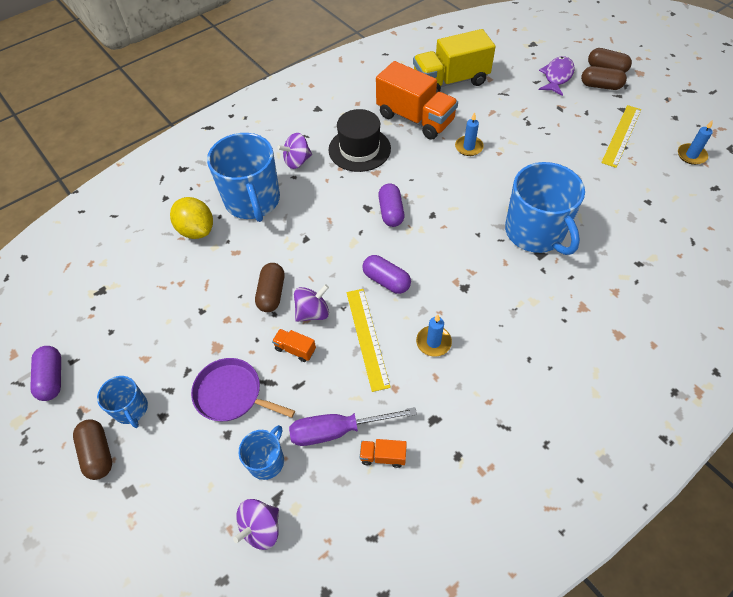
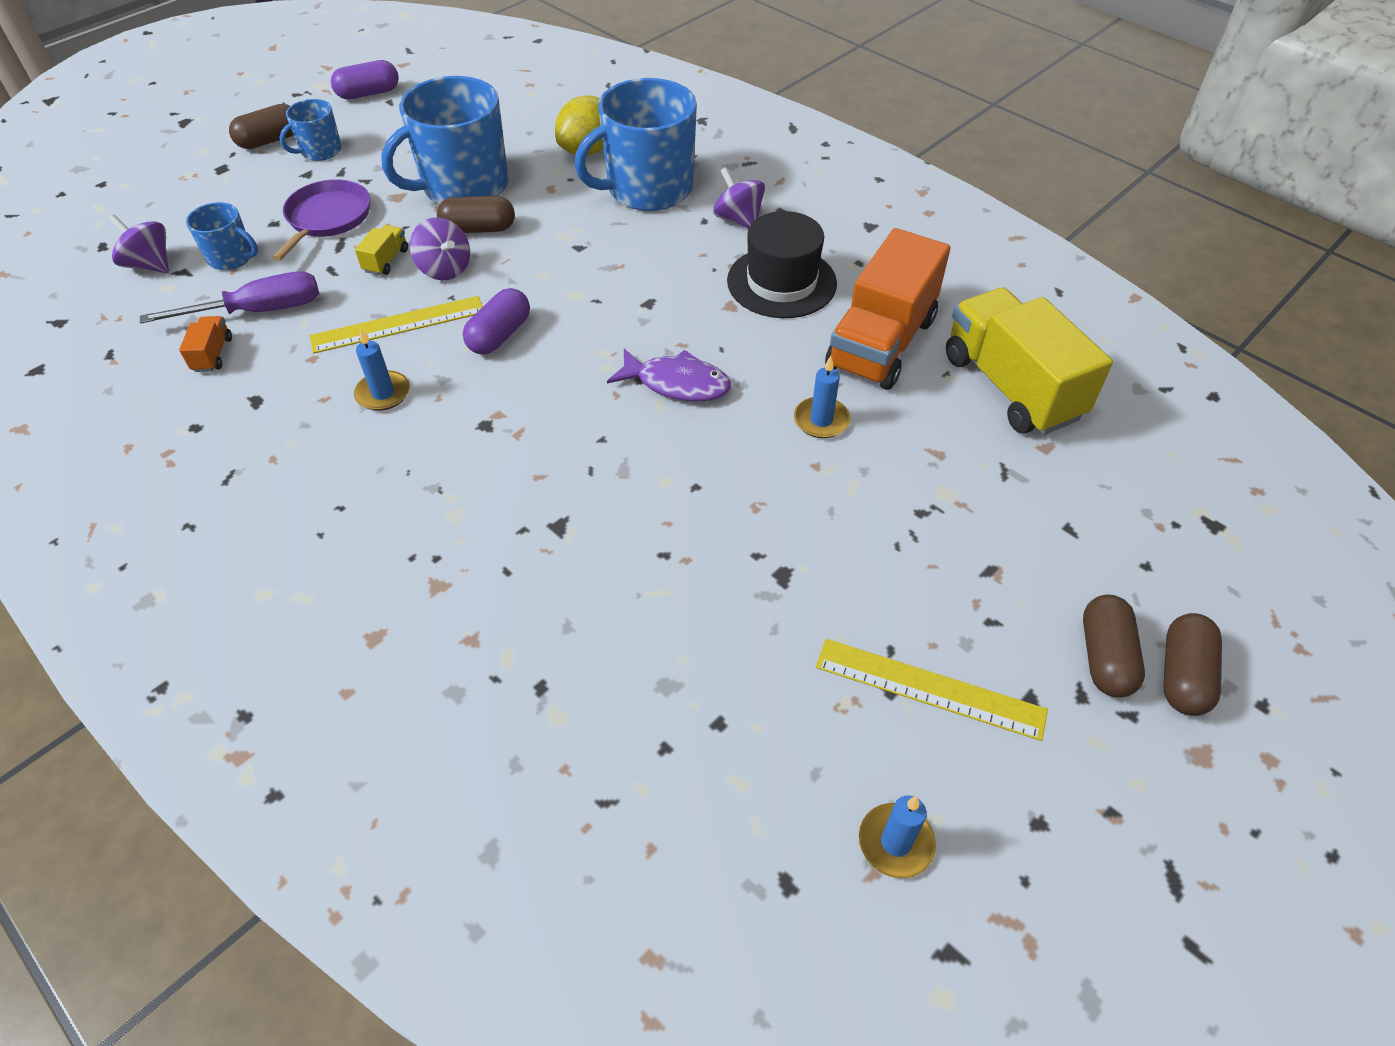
camera: 80 degrees right, 5 degrees down
orange truck [272,329,316,362] -> yellow truck [355,225,408,275]
purple screwdriver [289,407,417,446] -> purple screwdriver turned 90 degrees clockwise [140,271,319,323]
purple capsule [378,184,405,227] -> none
blue mug [505,162,585,255] -> blue mug moved to [381,76,508,204]
purple fish [539,56,575,96] -> purple fish moved to [607,348,731,401]

